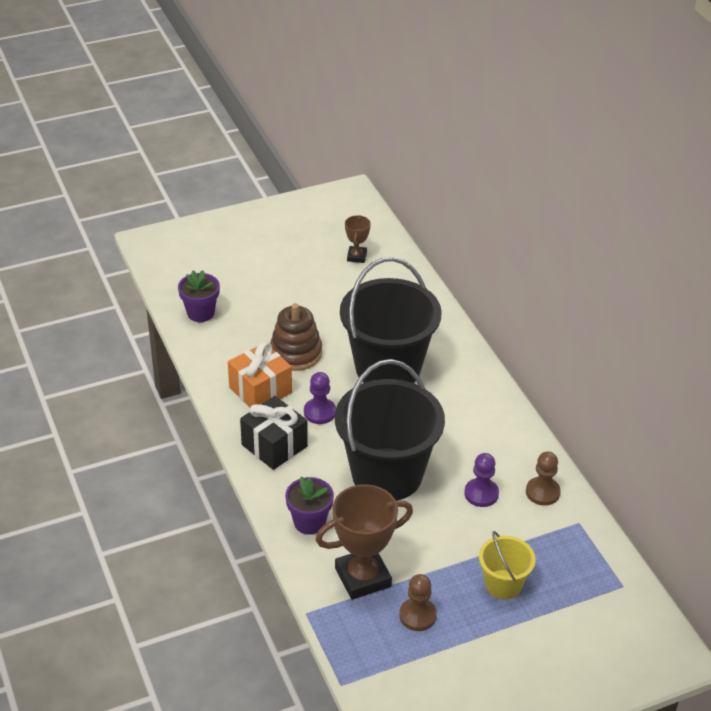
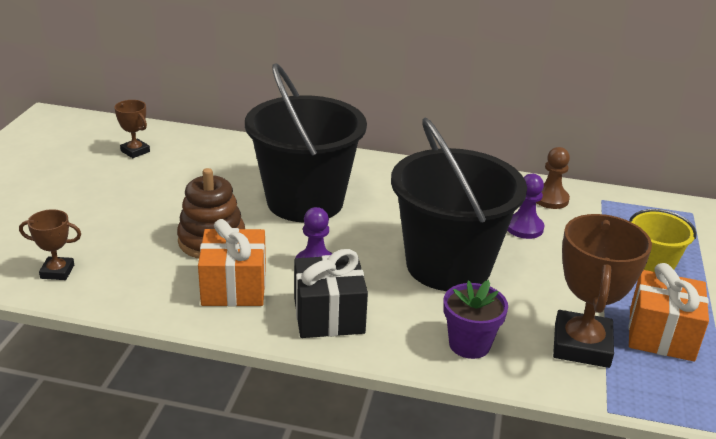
camera: 55 degrees left, 10 degrees down
purple flower pot [178,270,220,322] -> brown trophy [19,209,81,280]
brown pawn [399,574,437,631] -> orange gift [629,263,709,362]

